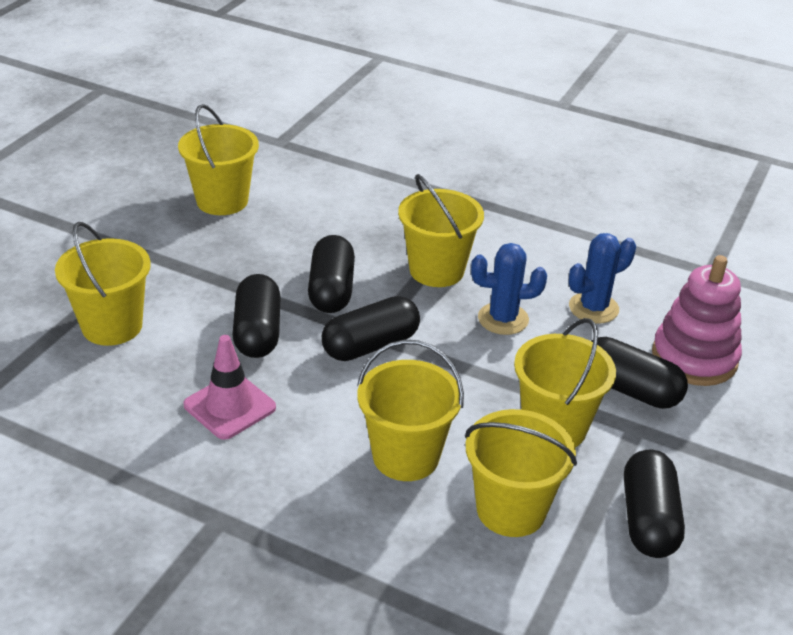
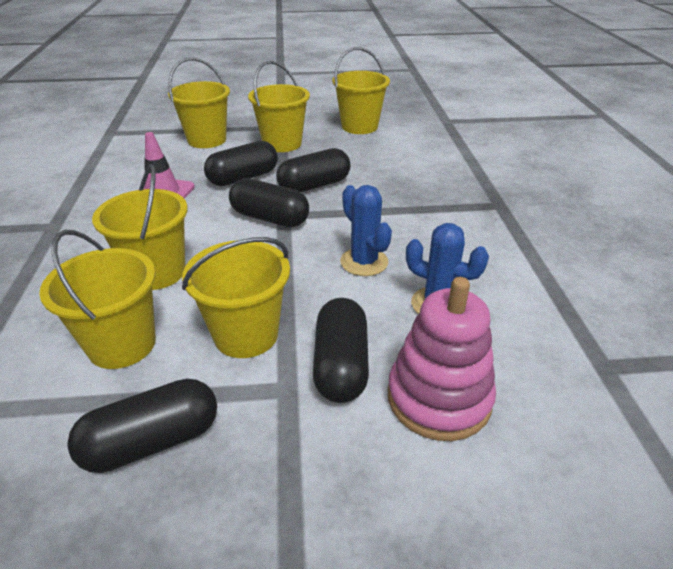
camera: 60 degrees right, 0 degrees up
yellow bucket [398,174,484,287] -> yellow bucket moved to [248,61,310,152]

